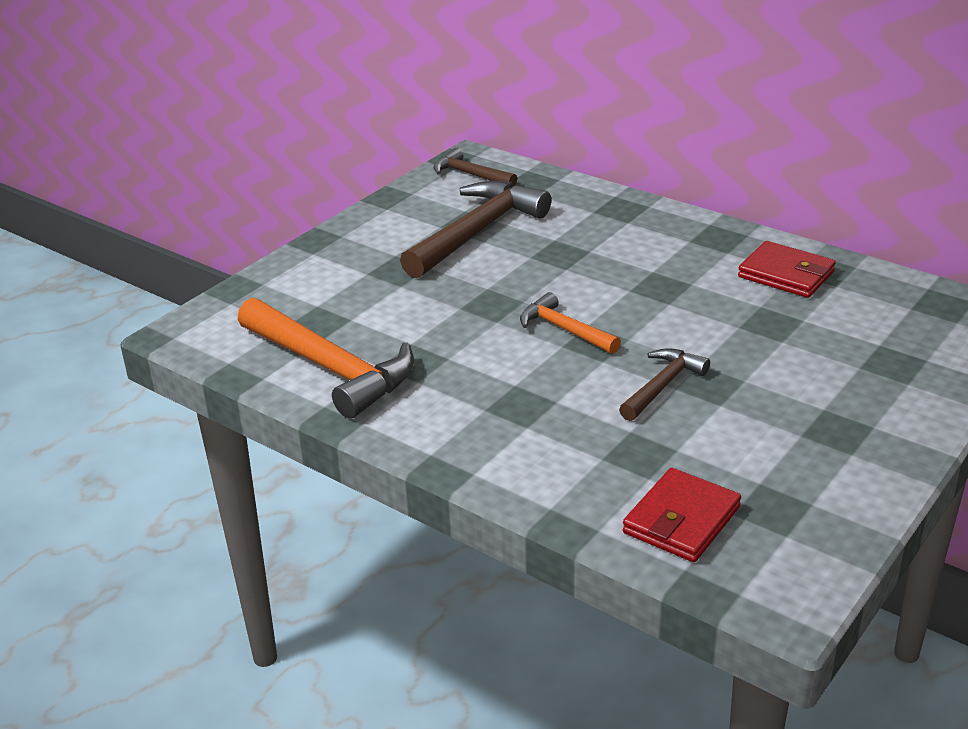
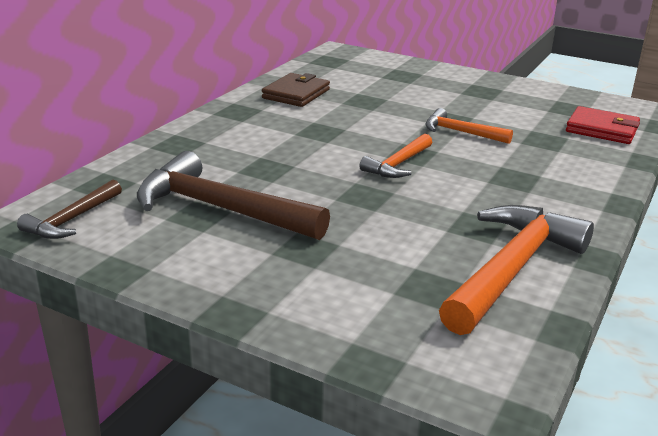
camera: 100 degrees left, 5 degrees down
brown hammer [619,348,710,421] -> orange hammer [425,108,513,144]
red wallet [738,241,836,298] -> brown wallet [262,73,330,107]

